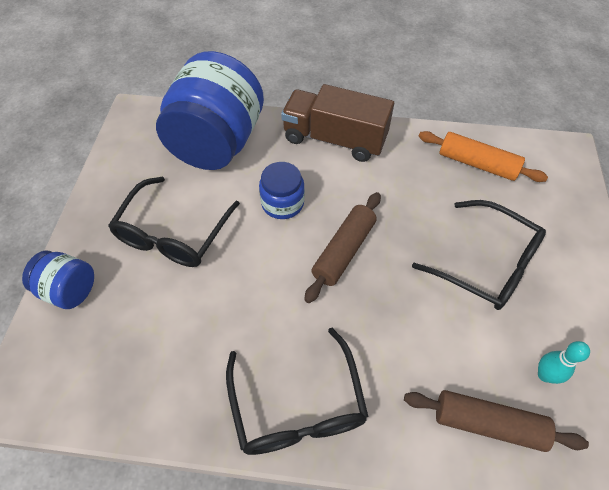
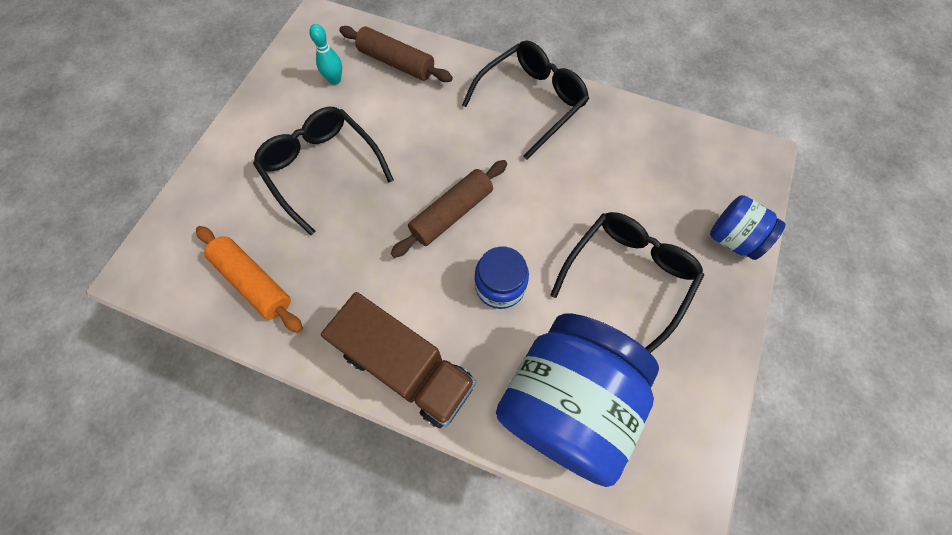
camera: 165 degrees left, 10 degrees up
black glasses [226,328,369,455] -> black glasses turned 45 degrees clockwise [462,41,589,159]

